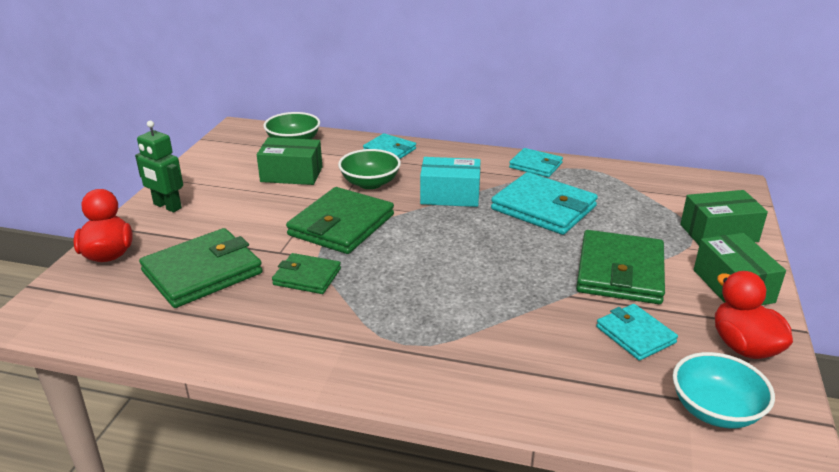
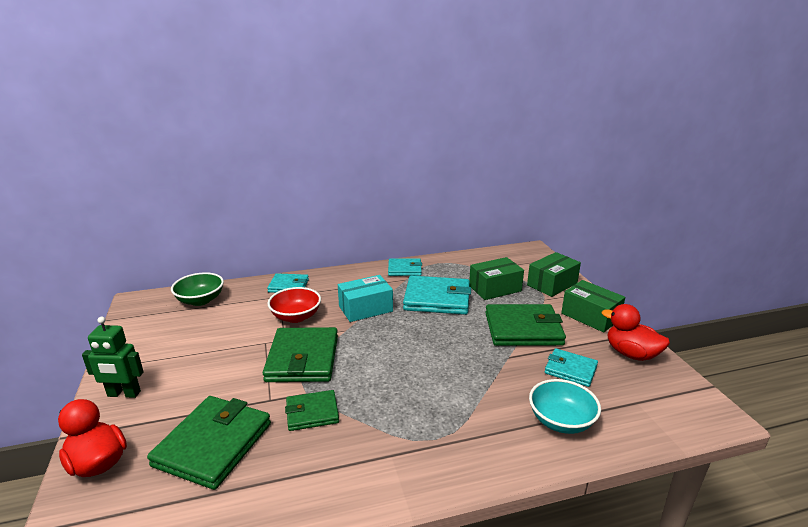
camera: 30 degrees left, 5 degrees down
green box [257,137,322,185] -> green box moved to [469,257,524,300]
green bowl [338,149,401,189] -> red bowl [267,287,321,323]
green wallet [576,230,665,304] -> green wallet turned 75 degrees counterclockwise [485,304,566,346]
turquoise bowl [673,352,775,429] -> turquoise bowl moved to [529,379,601,434]

